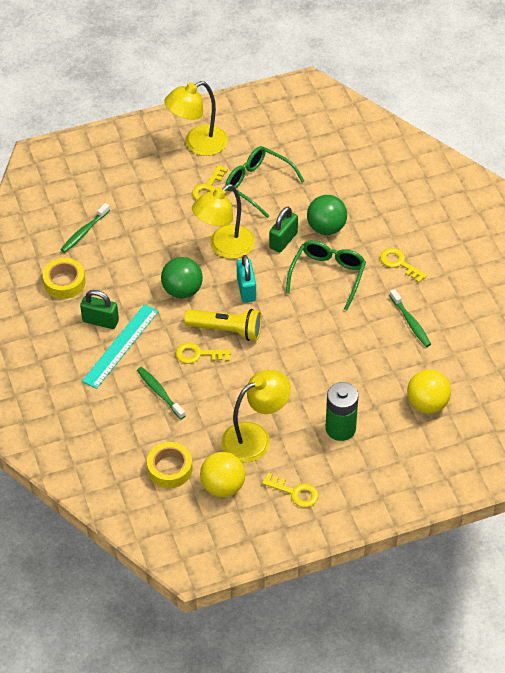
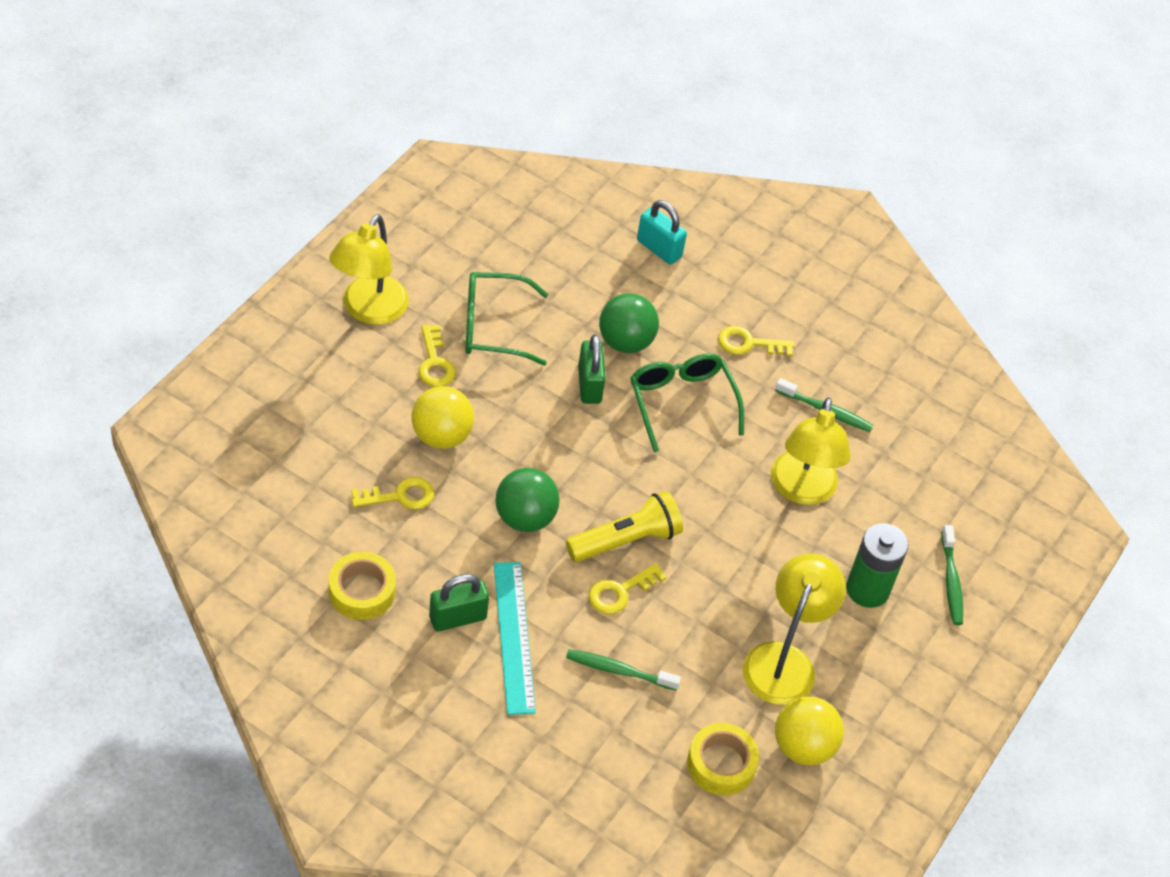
camera: 45 degrees left, 0 degrees up
green toothbrush [60,203,110,253] -> green toothbrush moved to [941,525,963,625]
yellow lamp [192,184,255,259] -> yellow lamp moved to [771,397,851,505]
turquoise padlock [237,255,256,303] -> turquoise padlock moved to [637,200,687,265]
yellow key [262,473,319,507] -> yellow key moved to [352,477,434,510]
yellow ball [407,370,451,413] -> yellow ball moved to [411,386,474,449]

